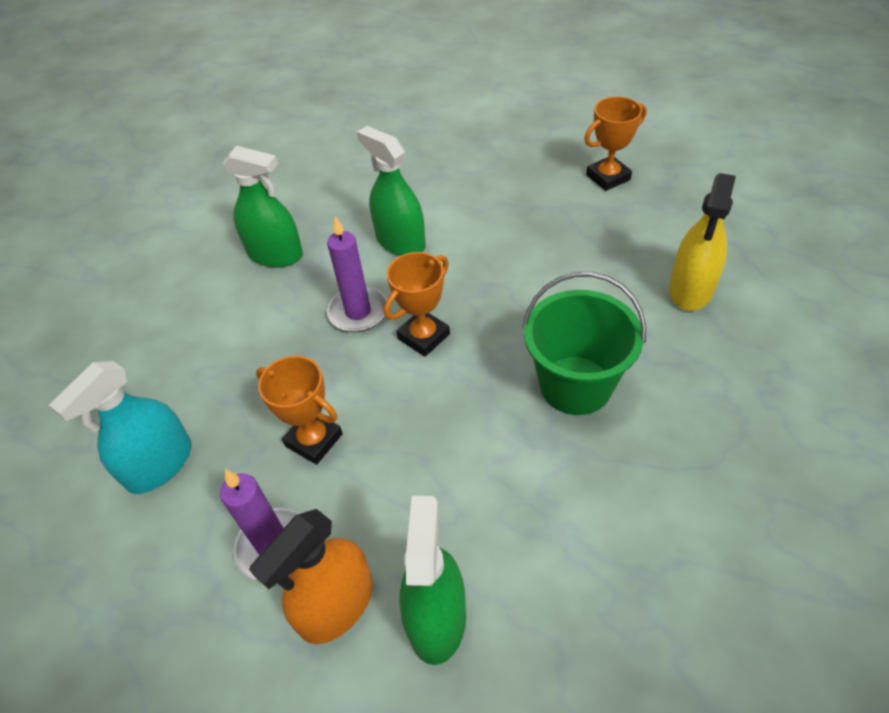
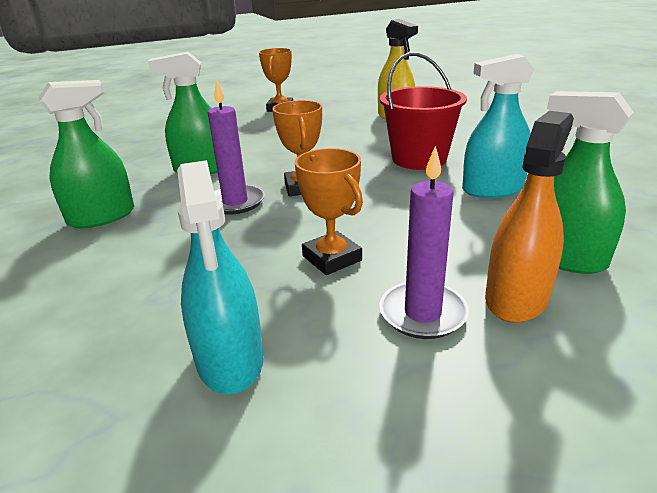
camera: 55 degrees left, 20 degrees down
orange spray bottle [249,509,373,644] -> orange spray bottle turned 135 degrees counterclockwise [485,111,574,323]
orange trophy [256,356,343,465] -> orange trophy turned 75 degrees clockwise [295,148,363,275]
green bucket [522,272,646,415] -> red bucket [380,52,467,170]
none -> turquoise spray bottle [462,54,534,198]

